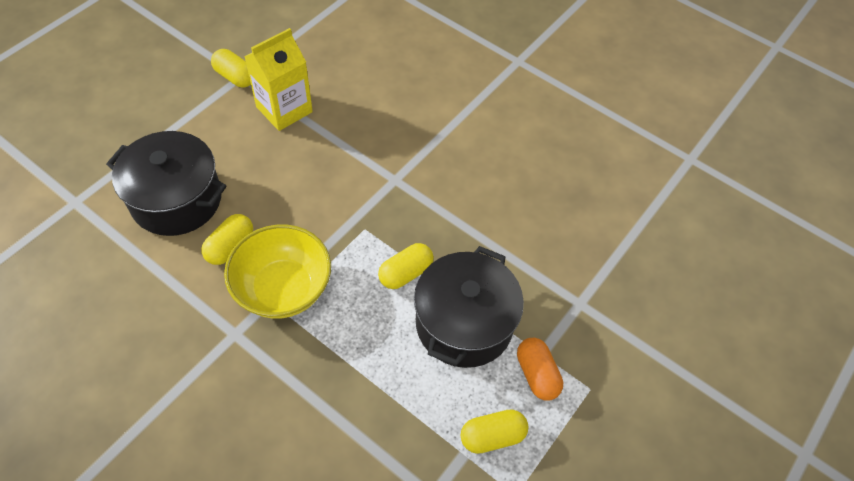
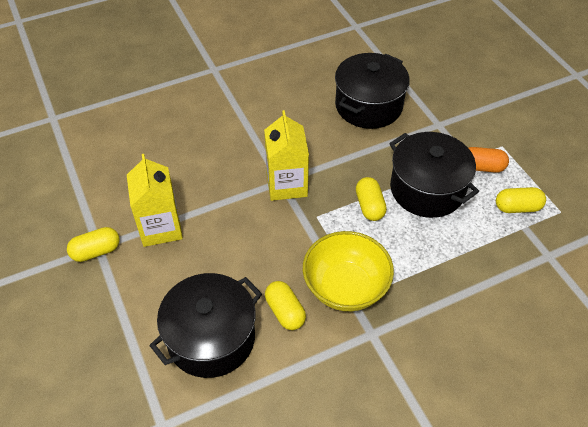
camera: 60 degrees left, 5 degrees down
yellow capsule [460,409,528,454] -> yellow capsule turned 75 degrees clockwise [496,187,546,213]
none -> yellow carton [264,110,309,201]
none -> black pot [335,53,410,129]

